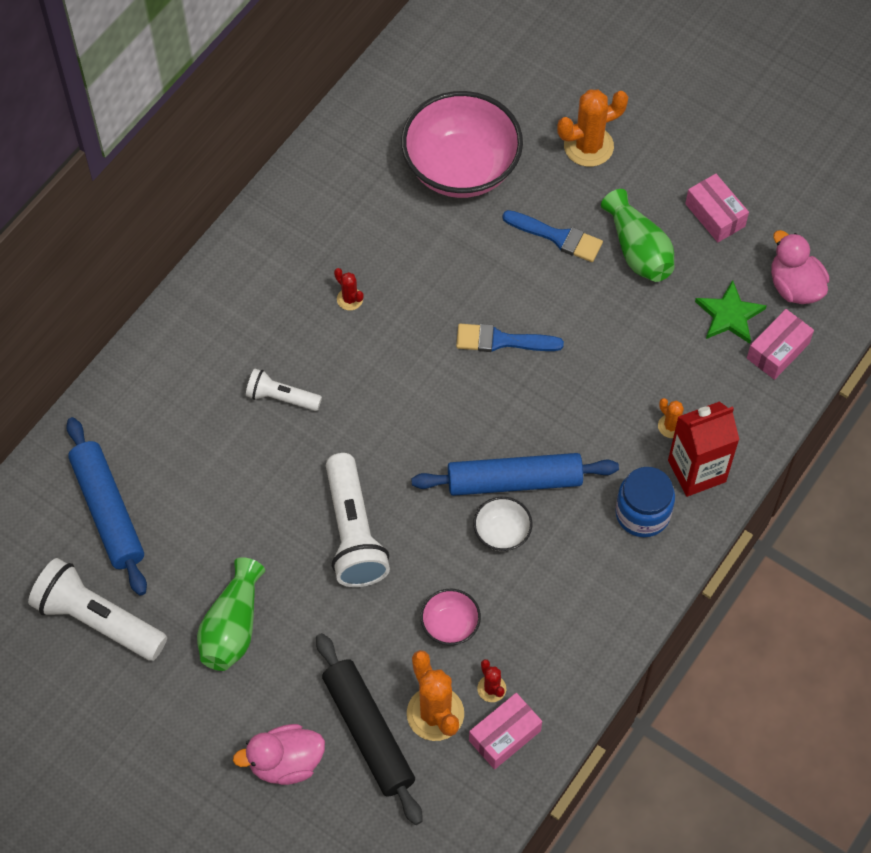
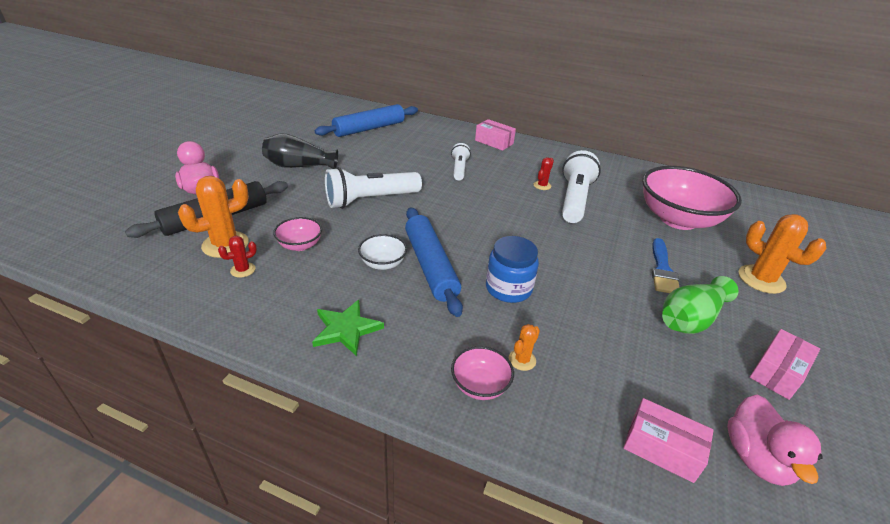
camera: 75 degrees right, 25 degrees down
white flashlight [28,558,167,661] -> white flashlight moved to [562,150,601,223]
green vase [197,557,265,671] -> black vase [262,133,338,169]
blue brush [456,324,564,352] -> none
pink box [469,693,542,769] -> pink box moved to [475,119,516,151]
blue jar [615,467,675,537] -> blue jar moved to [486,236,539,303]
red carton [668,401,740,497] -> pink bowl [451,346,514,400]
green star [695,280,767,344] -> green star moved to [312,300,384,356]
pink duck [771,230,830,304] -> pink duck turned 135 degrees clockwise [727,395,823,486]

